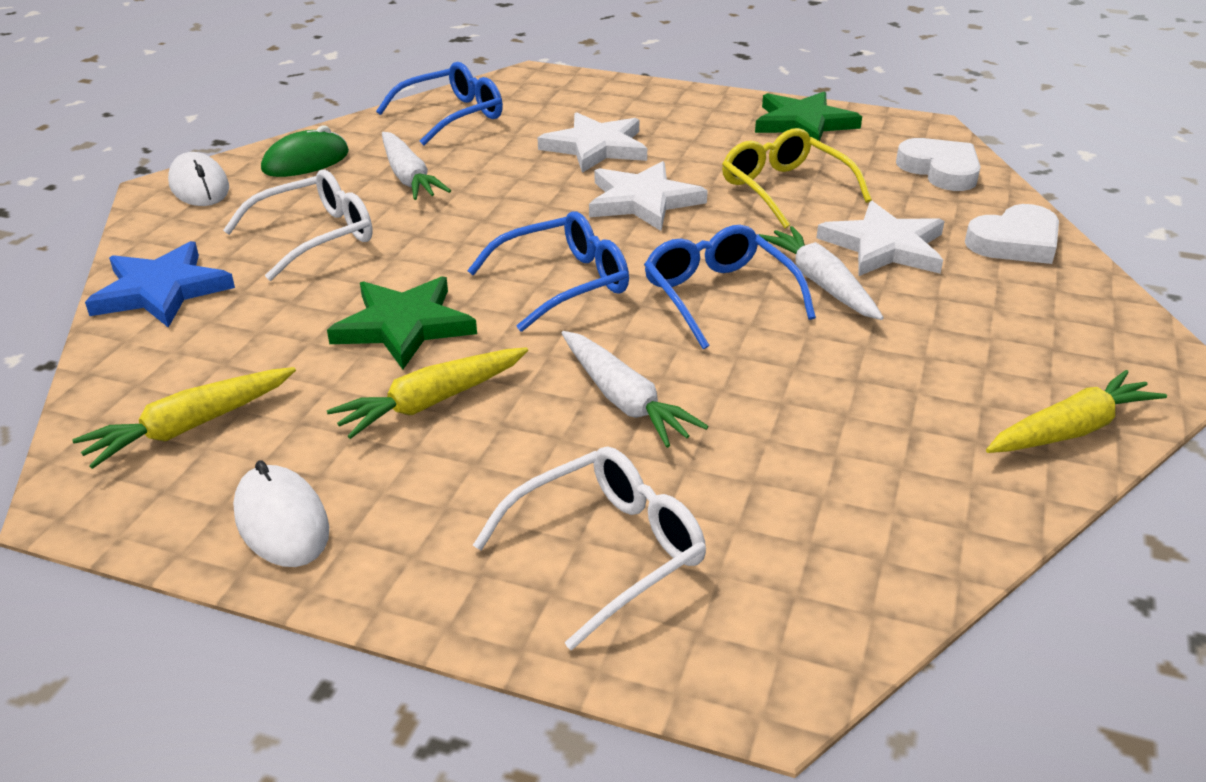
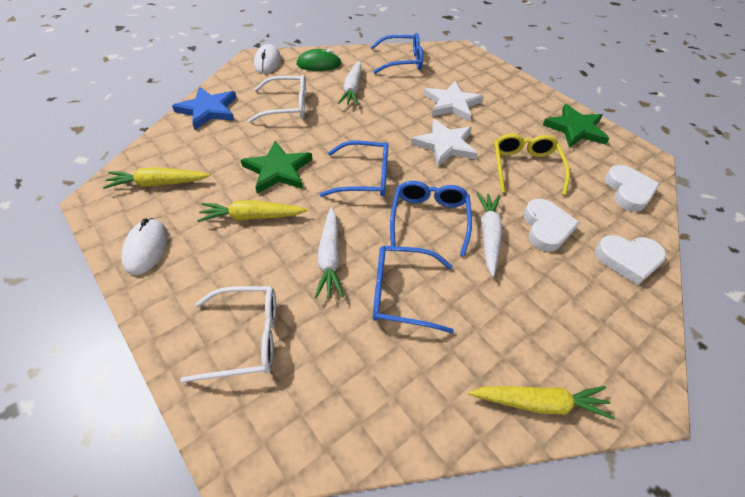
camera: 30 degrees right, 15 degrees up
white star [816,201,945,276] -> white heart [524,198,580,252]
none -> blue glasses [373,246,454,333]

